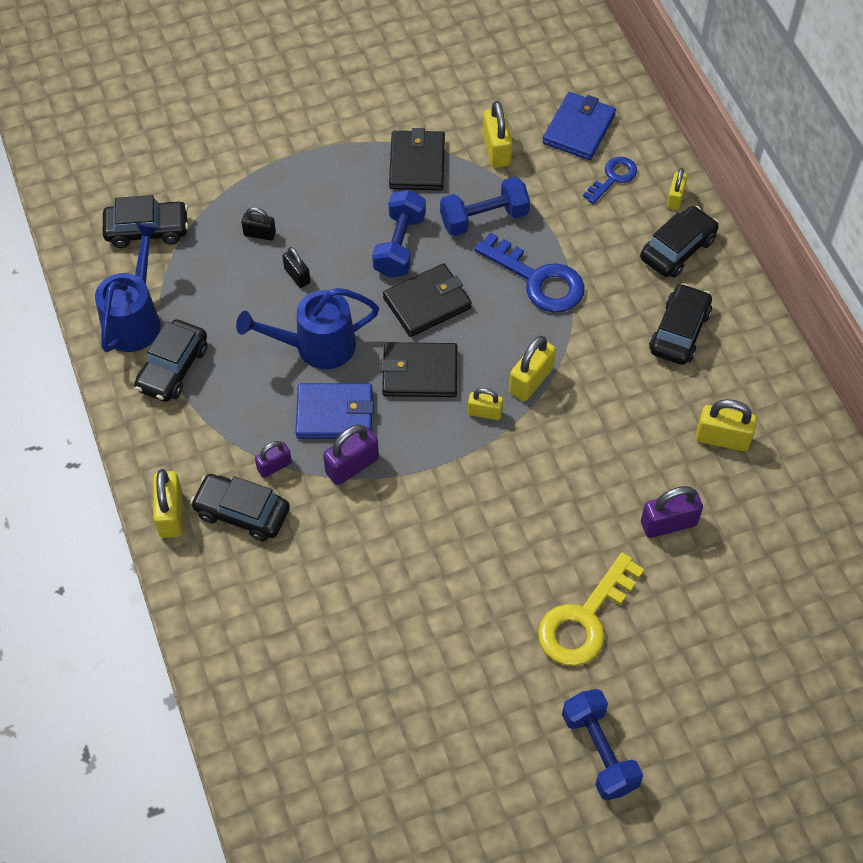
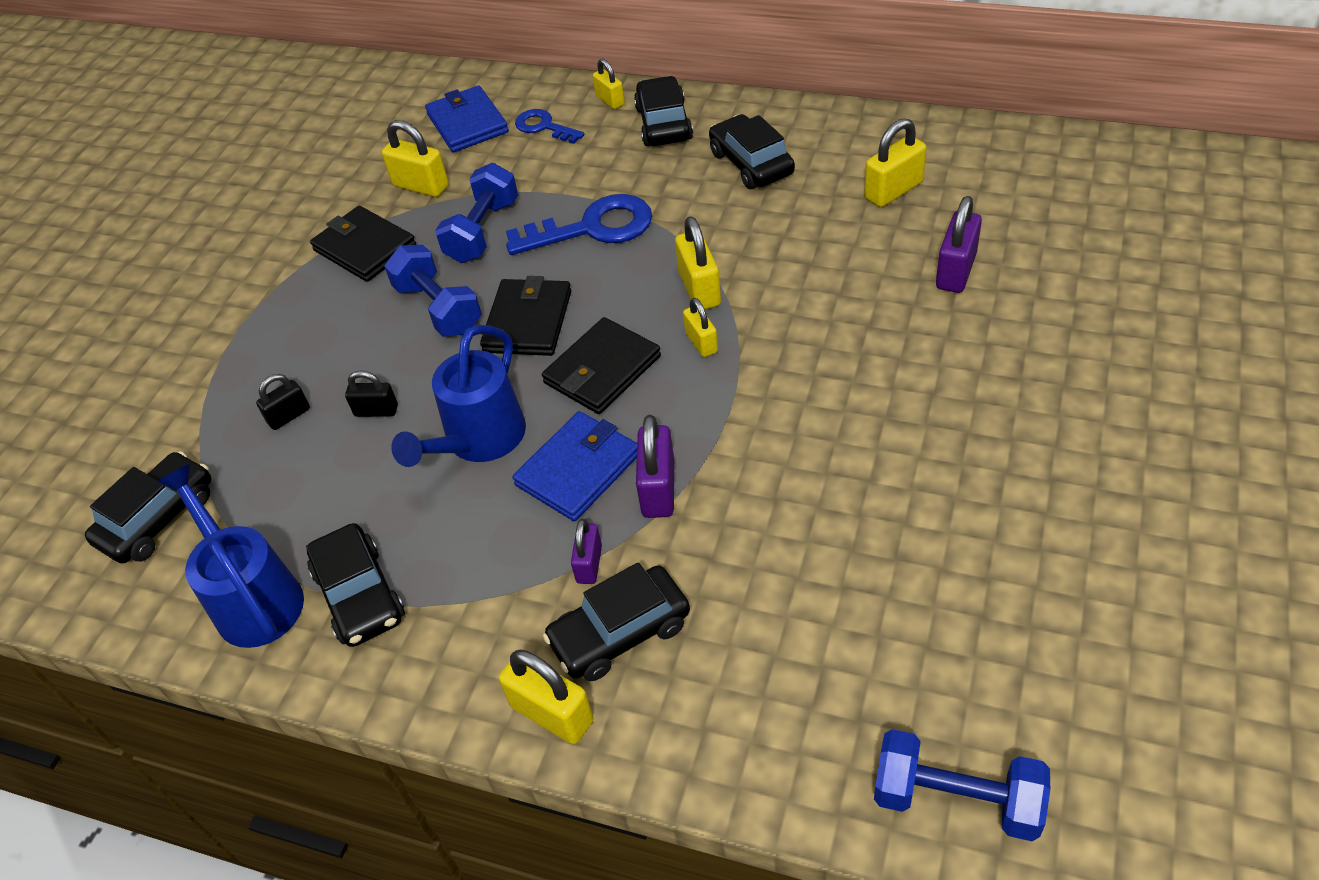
camera: 45 degrees left, 10 degrees down
yellow padlock [468,388,503,420] -> yellow padlock turned 75 degrees counterclockwise [683,298,718,357]
yellow key [538,552,644,666] -> none
blue dumbbell [562,689,643,801] -> blue dumbbell moved to [874,729,1050,841]
blue key [583,157,637,204] -> blue key turned 45 degrees counterclockwise [515,109,584,144]

